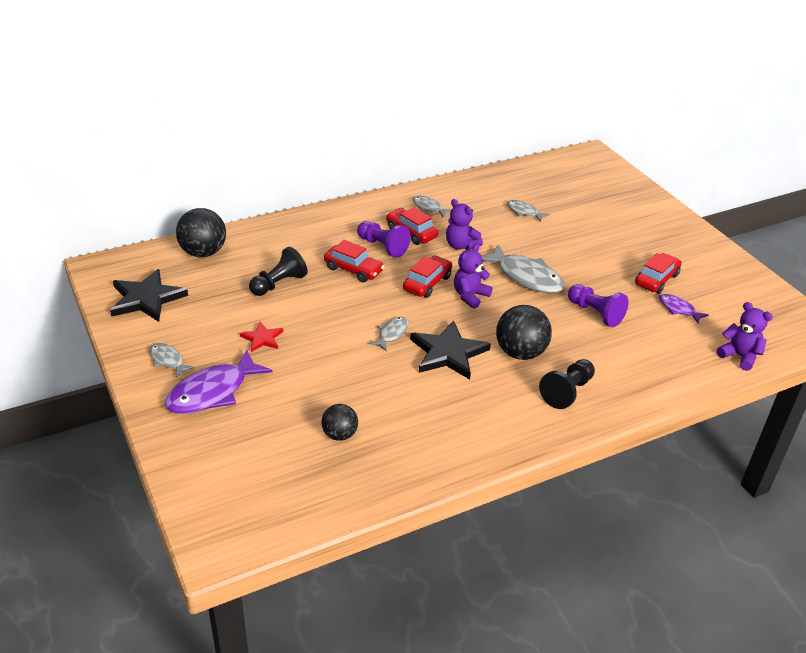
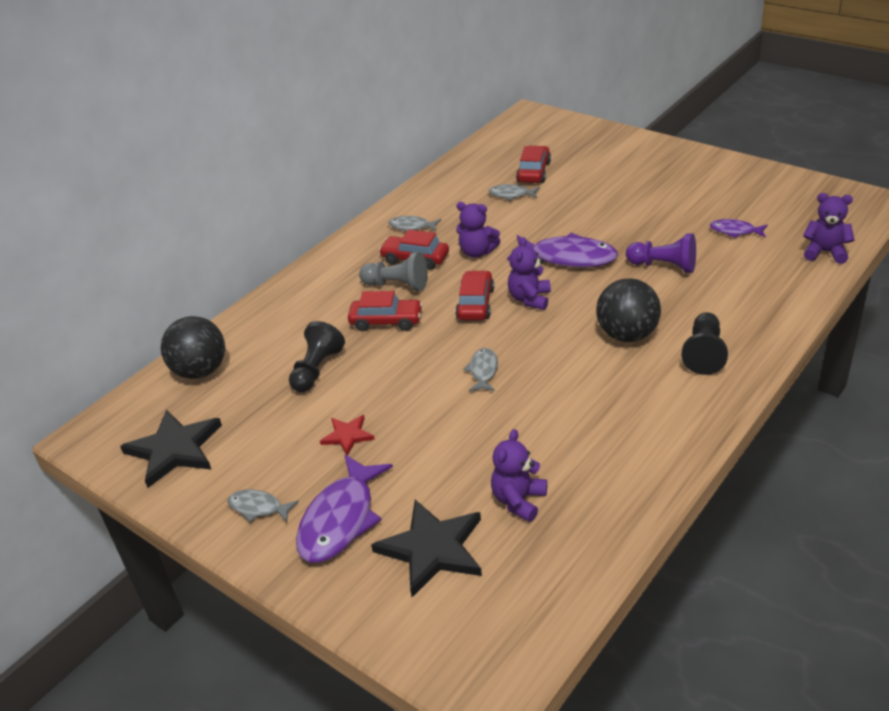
camera: 20 degrees left, 0 degrees up
black ball [321,404,358,441] -> purple teddy bear [491,429,547,522]
purple pawn [357,221,411,258] -> grey pawn [359,252,428,291]
black star [410,320,491,379] -> black star moved to [371,500,482,597]
grey fish [481,244,565,293] -> purple fish [507,233,618,268]
red car [635,253,682,293] -> red car moved to [516,146,551,183]

